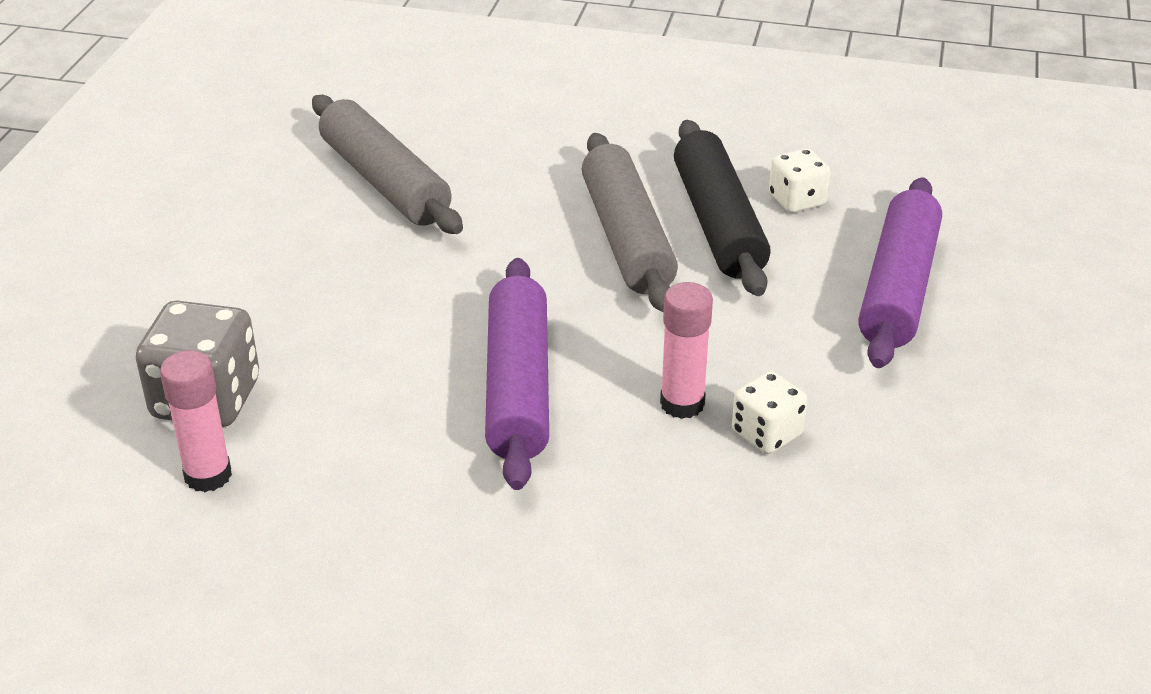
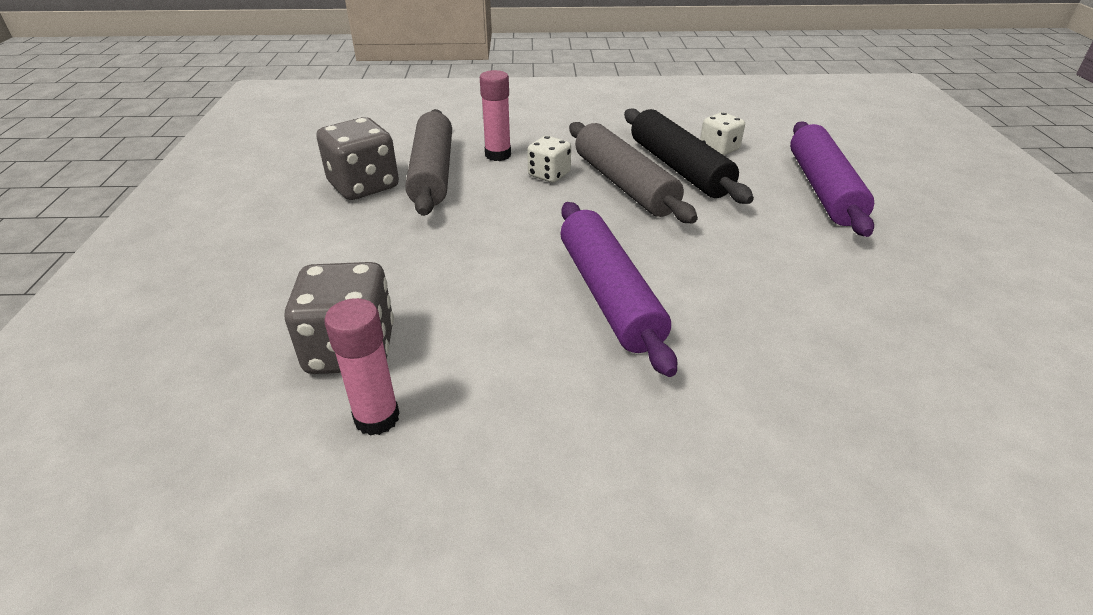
camera: 15 degrees left, 0 degrees up
grey rolling pin [312,95,463,234] -> grey rolling pin turned 45 degrees clockwise [405,109,452,216]
pink glue stick [660,282,713,419] -> pink glue stick moved to [480,70,511,161]
white dice [732,371,808,454] -> white dice moved to [527,136,571,183]
none -> grey dice [317,117,399,200]

